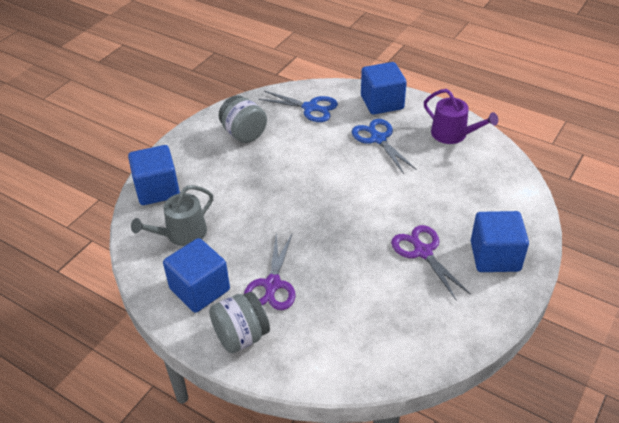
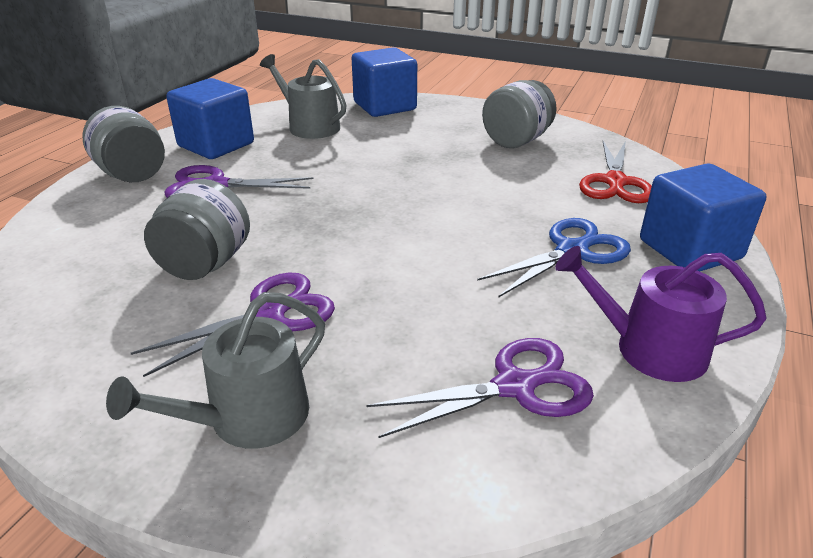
camera: 80 degrees right, 10 degrees down
blue scissors [258,91,338,122] -> red scissors [579,141,652,203]
purple watering can [424,89,498,144] -> purple watering can turned 75 degrees clockwise [555,246,767,382]
blue cube [471,211,529,272] -> grey watering can [106,292,325,449]
none -> grey jar [144,179,250,280]
none -> purple scissors [366,338,594,438]

